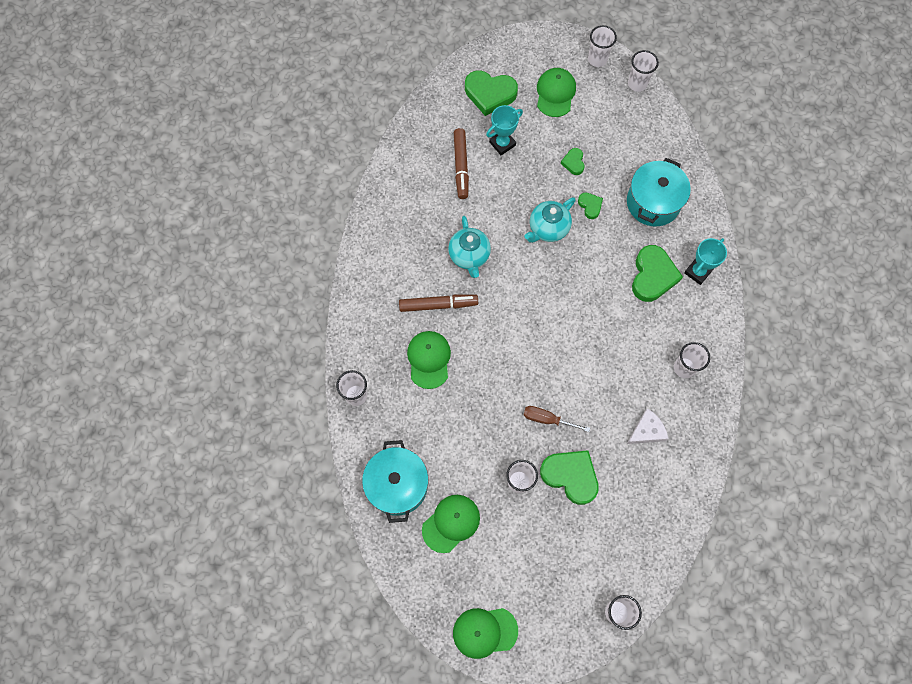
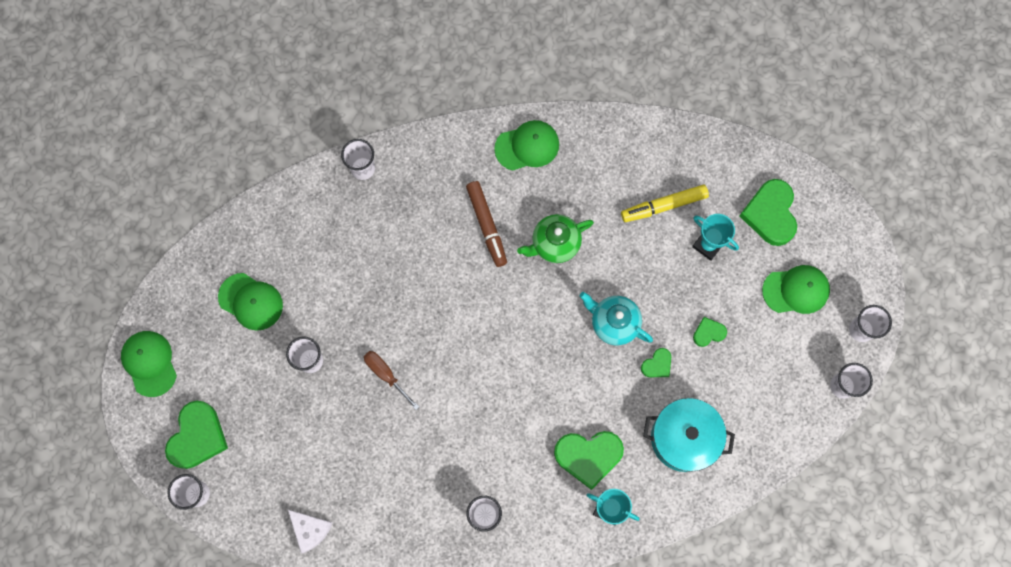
camera: 75 degrees right, 5 degrees up
turquoise pot [362,440,429,523] -> none
green cap [407,331,451,389] -> green cap moved to [494,120,559,171]
turquoise teapot [448,216,491,278] -> green teapot [517,214,594,263]
brown marker [454,128,469,199] -> yellow marker [621,184,709,222]
brown screwdriver [524,406,590,432] -> brown screwdriver turned 45 degrees counterclockwise [364,351,419,410]
green heart [540,450,599,505] -> green heart moved to [165,401,228,469]
white cheese [627,408,668,444] -> white cheese moved to [288,510,333,553]

